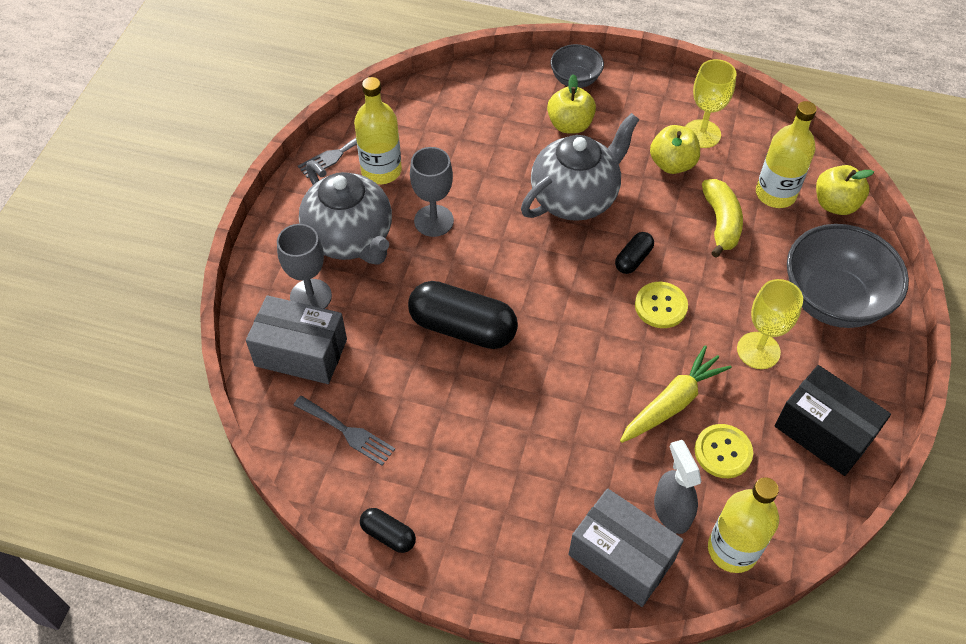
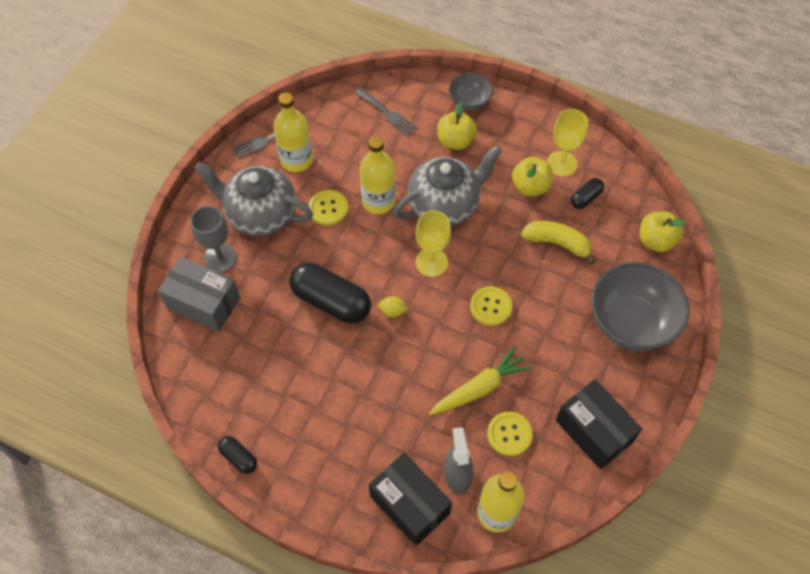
camera: 10 degrees right, 5 degrees up
grey fork [294,396,395,466] -> grey fork moved to [355,88,418,136]
grey teapot [299,160,392,265] -> grey teapot turned 135 degrees clockwise [195,162,313,236]
grey goblet [410,147,454,237] -> yellow button [308,190,348,226]
grey box [568,488,684,607] -> black box [369,453,452,546]
black capsule [615,232,654,274] -> black capsule moved to [571,178,604,209]
yellow banana [702,179,743,258] -> yellow banana turned 75 degrees counterclockwise [521,221,596,264]
yellow goblet [737,279,803,369] -> yellow goblet moved to [415,210,451,277]
yellow bottle [756,101,817,208] -> yellow bottle moved to [359,136,396,214]
none -> yellow lemon [378,296,408,317]

